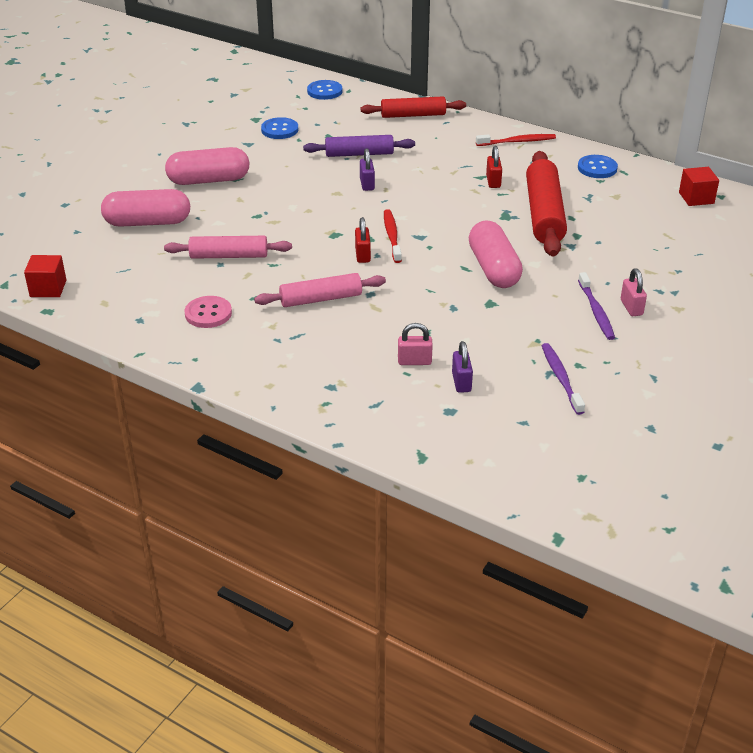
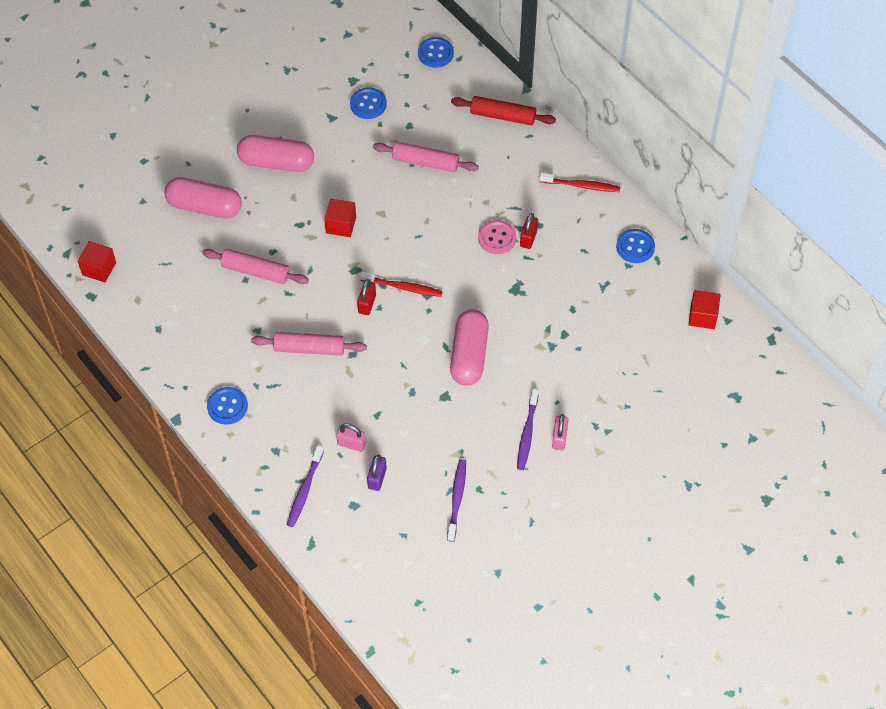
camera: 20 degrees right, 20 degrees up
pink button [185,296,232,328] -> pink button moved to [478,220,516,254]
purple rolling pin [303,135,415,157] -> pink rolling pin [373,142,479,172]
purple padlock [360,148,375,191] -> none
red toothbrush [384,209,402,263] -> red toothbrush turned 90 degrees clockwise [360,271,443,297]
red rolling pin [526,151,567,257] -> none
none -> blue button [207,387,248,425]
none -> purple toothbrush [287,445,324,527]
none -> red cube [324,199,356,237]

